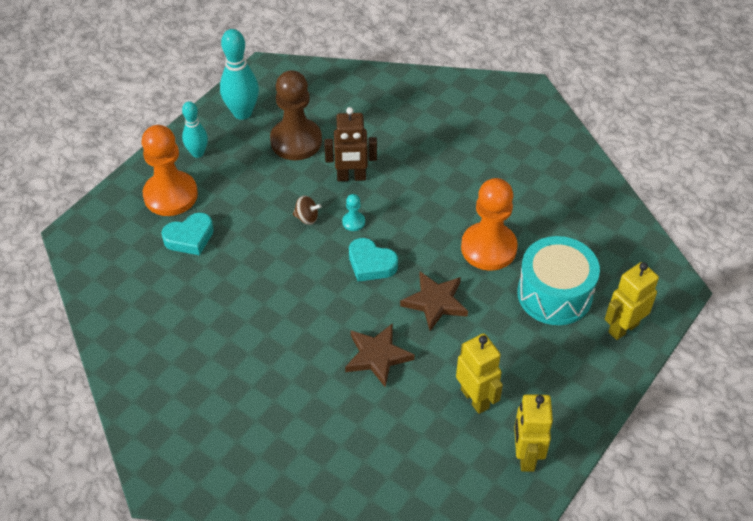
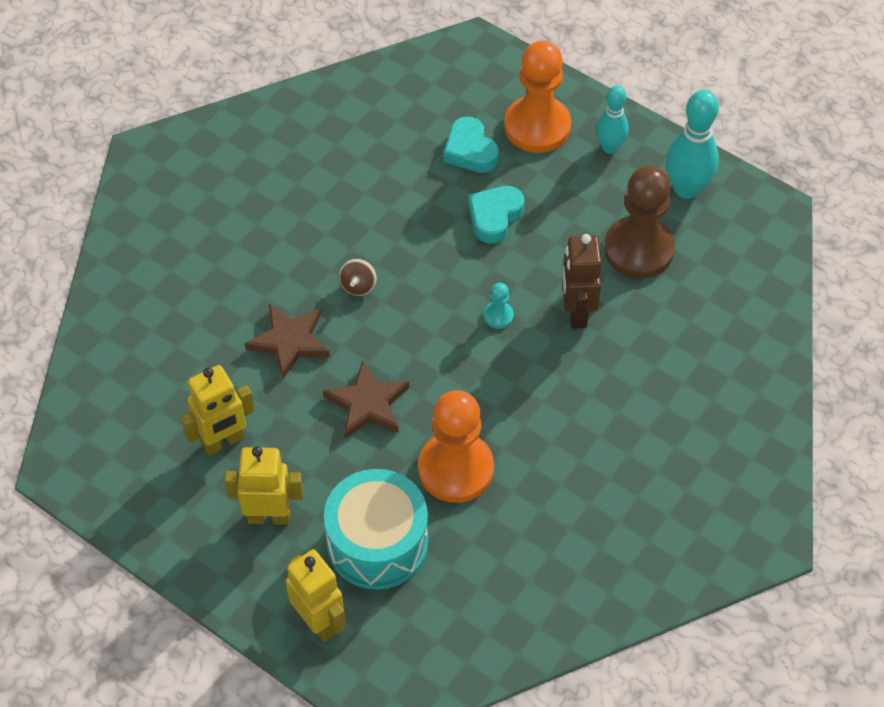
camera: 90 degrees right, 5 degrees up
brown spinning top [293,195,322,225] -> brown spinning top moved to [339,259,377,296]
turquoise heart [349,238,398,282] -> turquoise heart moved to [468,186,524,243]
yellow robot [514,394,553,472] -> yellow robot moved to [224,446,303,525]

